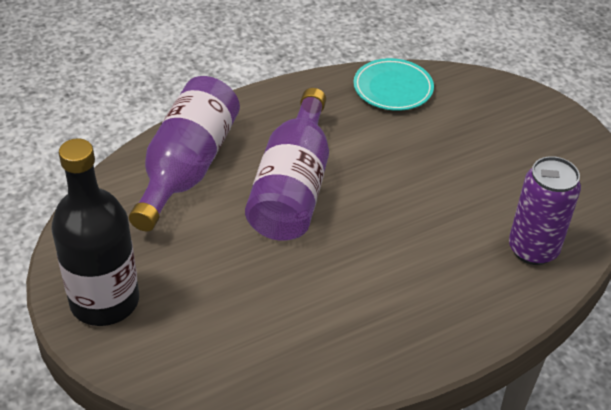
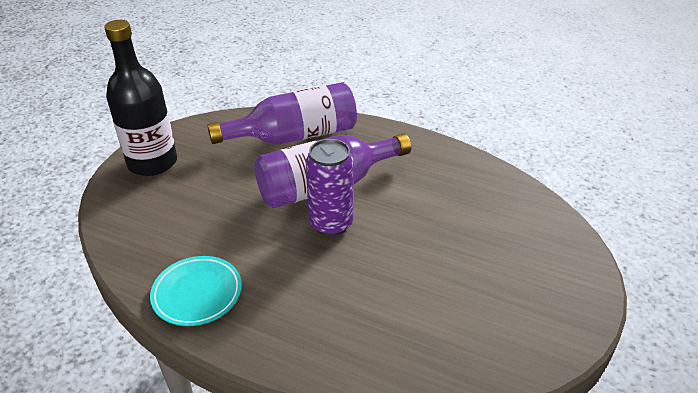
camera: 55 degrees right, 5 degrees down
turquoise plate [354,58,434,111] -> turquoise plate moved to [150,256,242,326]
purple can [509,156,581,265] -> purple can moved to [306,139,354,236]

